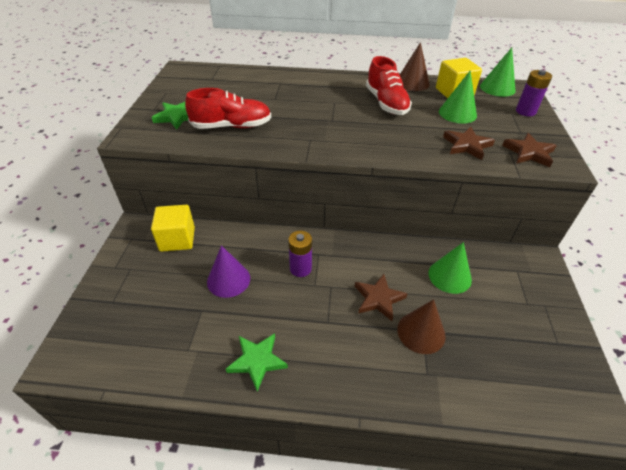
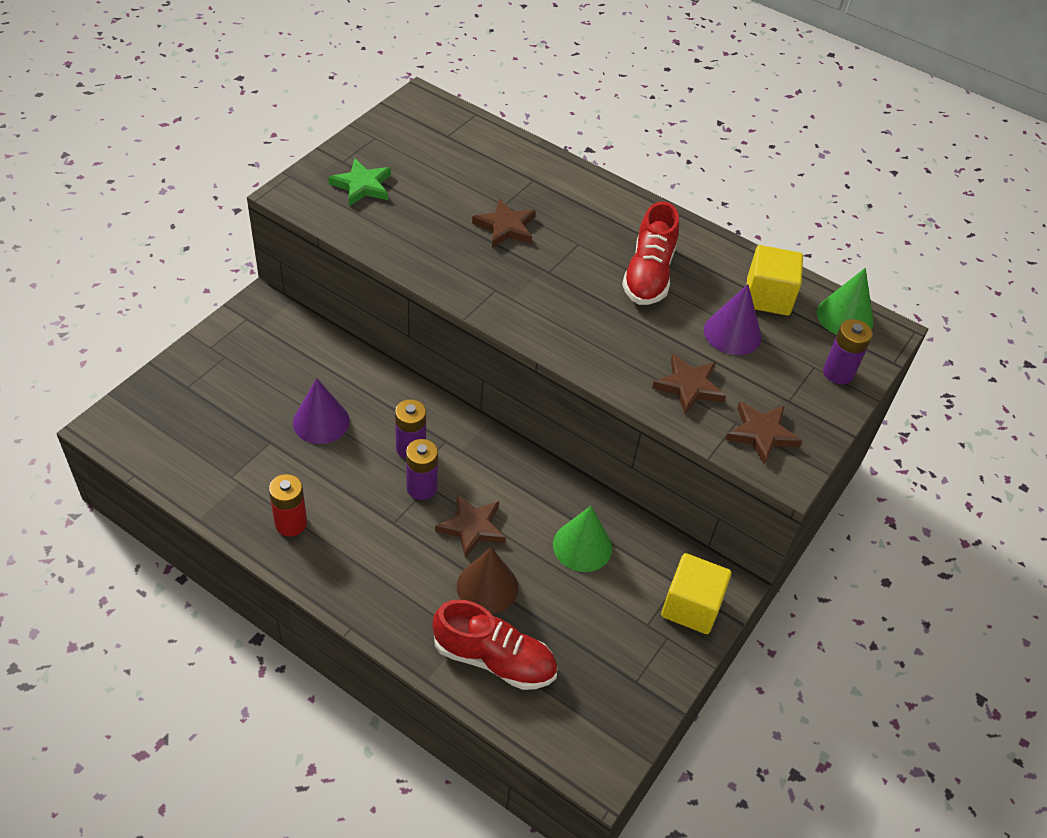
camera: 25 degrees right, 5 degrees up
yellow cube [151,205,195,252] -> yellow cube moved to [661,553,731,634]
red shoe [185,88,271,129] -> red shoe moved to [432,600,557,690]
green star [226,333,288,392] -> red battery [269,474,307,537]
brown cone [400,42,430,91] -> none
green cone [439,71,477,124] -> purple cone [704,284,762,355]
none -> purple battery [406,439,438,500]
none -> brown star [472,198,536,248]

